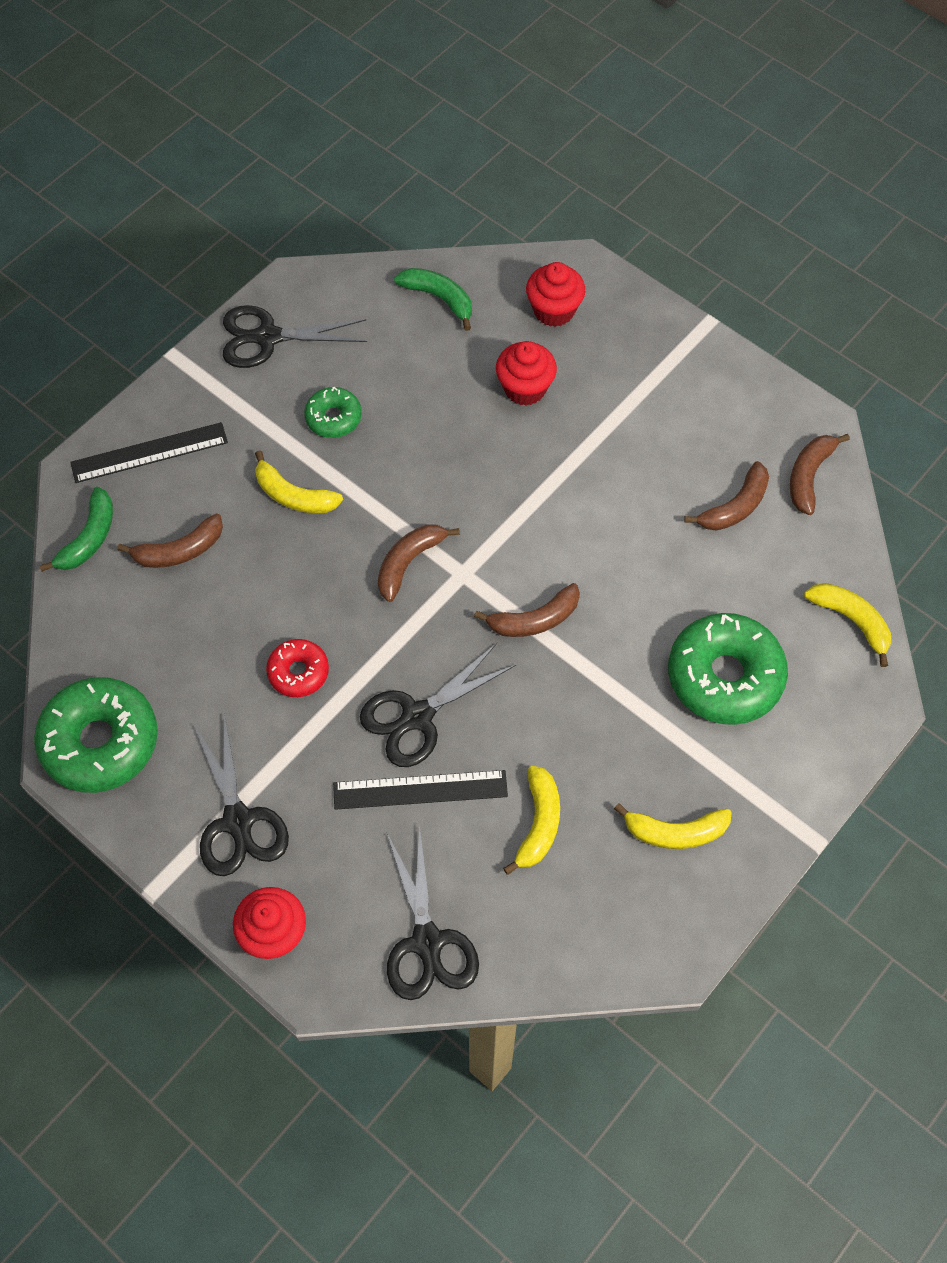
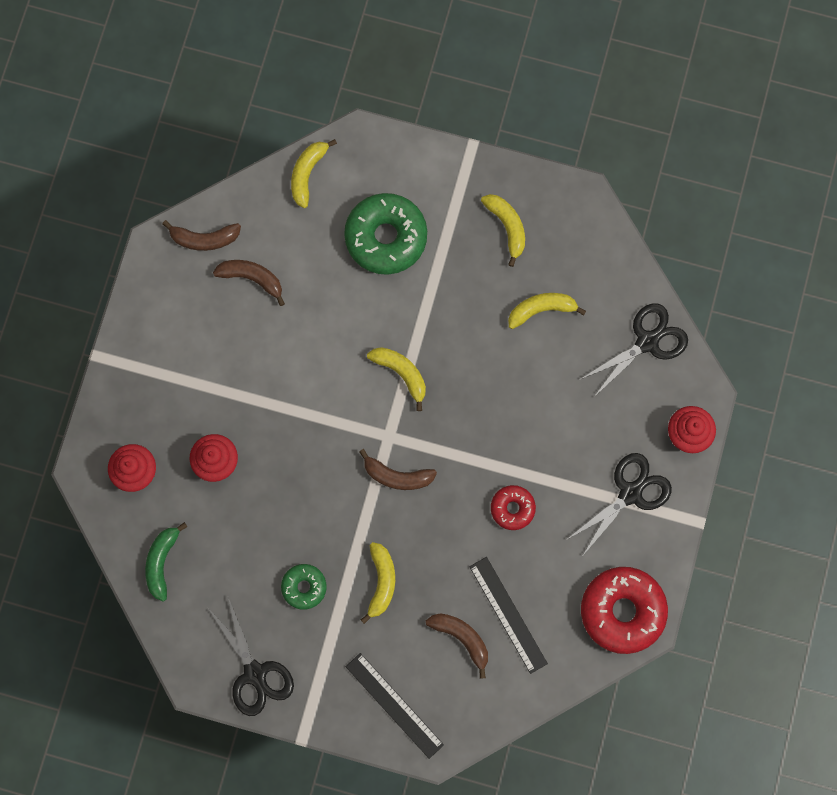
camera: 115 degrees left, 15 degrees up
green donut [34,677,158,793] -> red donut [581,567,668,654]
green banana [39,487,113,572] -> none
black ruler [333,770,508,810] -> black ruler moved to [469,557,548,674]
black scissors [360,643,517,767] -> none
brown banana [474,583,580,637] -> yellow banana [367,347,426,411]

